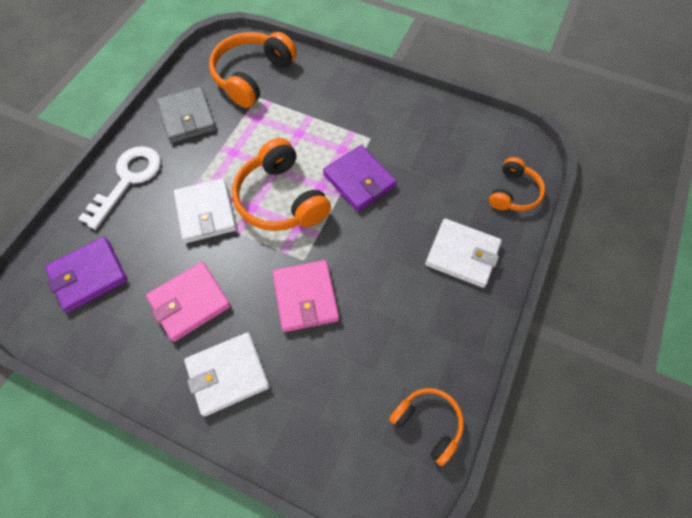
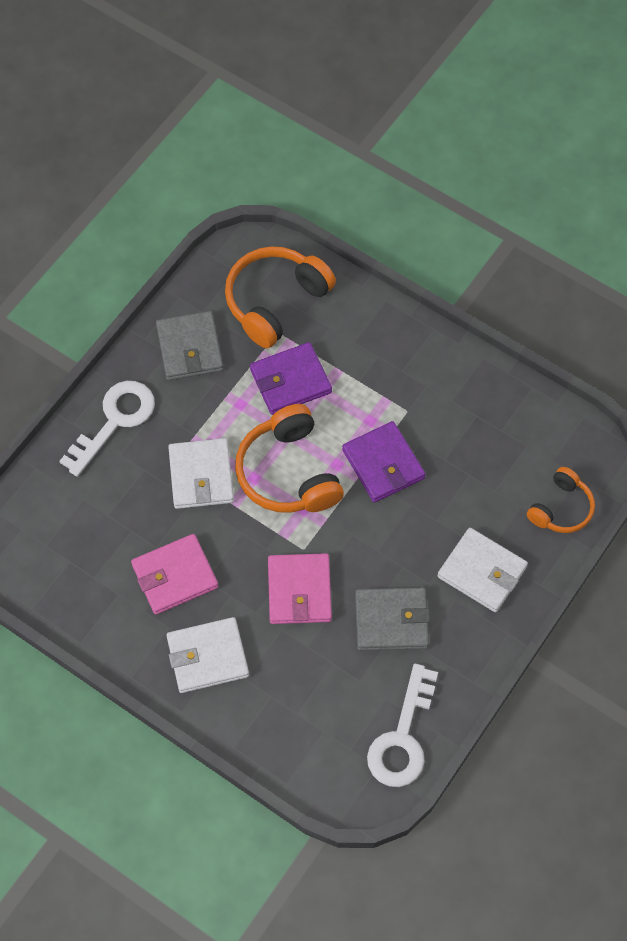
camera: 10 degrees right, 0 degrees up
purple wallet [45,237,128,312] -> purple wallet moved to [250,342,332,415]
orange headphones [389,388,464,466] -> white key [367,664,438,787]
none -> grey wallet [355,588,430,651]

